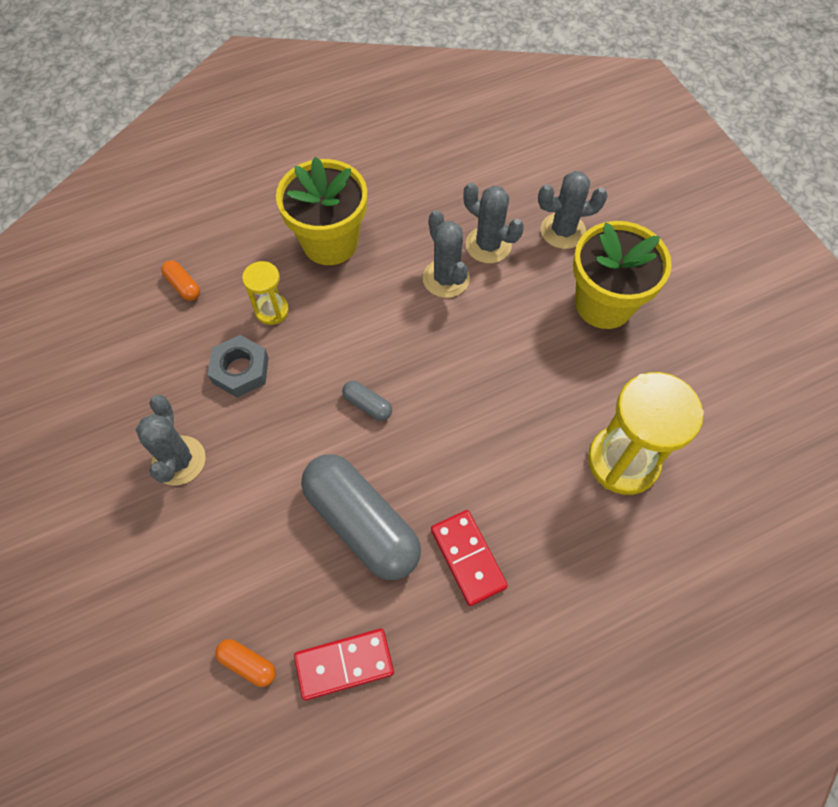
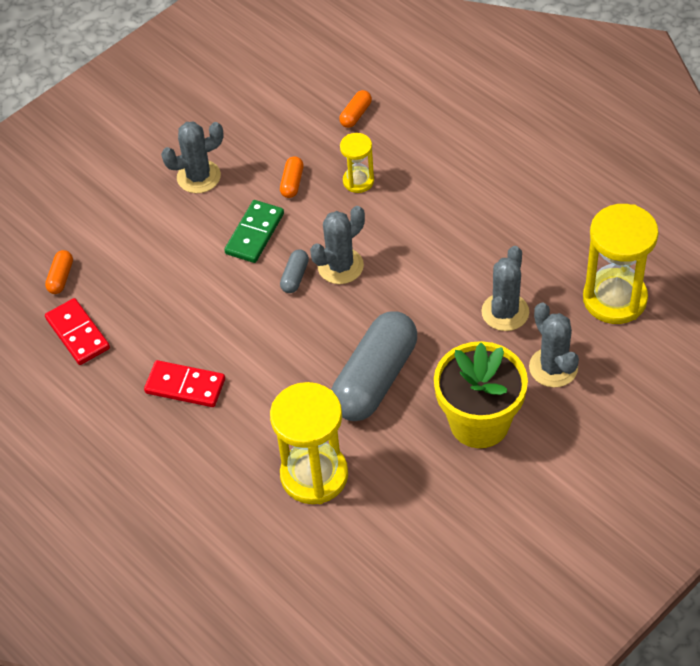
camera: 75 degrees right, 10 degrees down
grey nut [208,335,269,398] -> orange capsule [280,156,304,198]
yellow flower pot [276,157,367,265] -> none
grey capsule [301,454,421,580] -> grey capsule moved to [331,311,417,421]
grey cactus [423,210,470,298] -> grey cactus moved to [310,206,365,284]
red domino [431,510,508,606] -> red domino turned 60 degrees clockwise [144,360,225,407]
none -> green domino [224,200,284,263]
none -> yellow hourglass [583,204,659,324]

